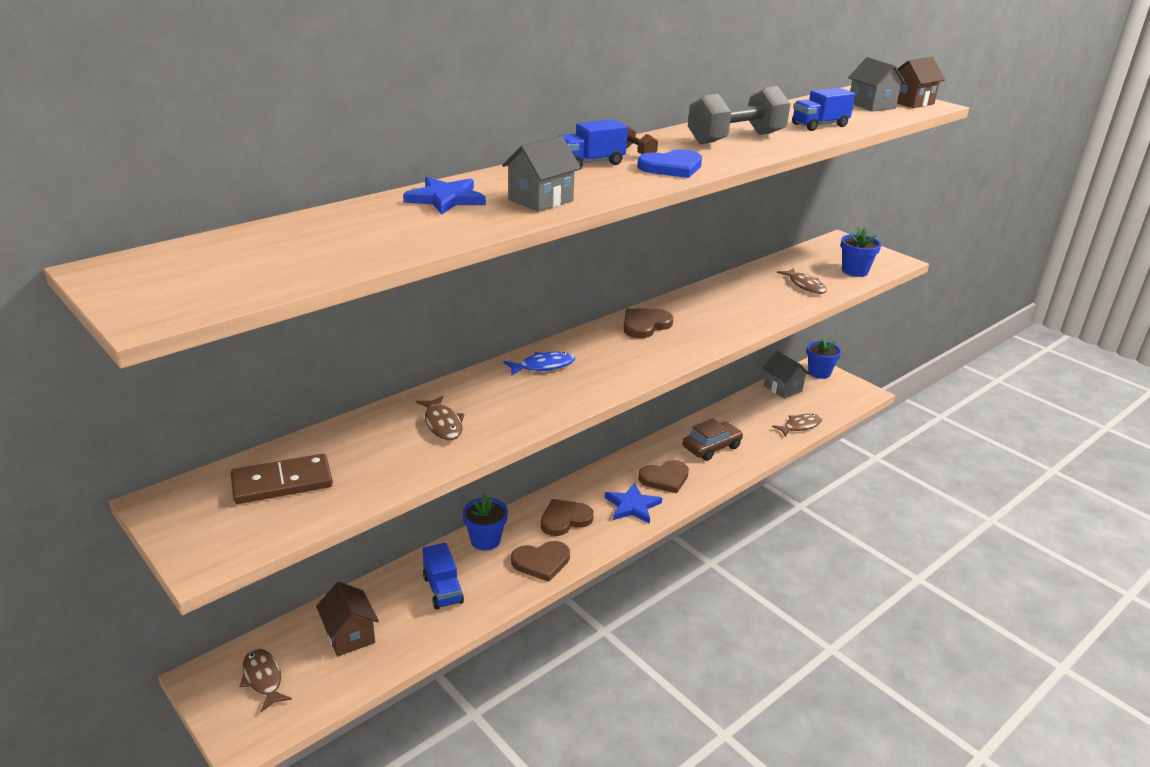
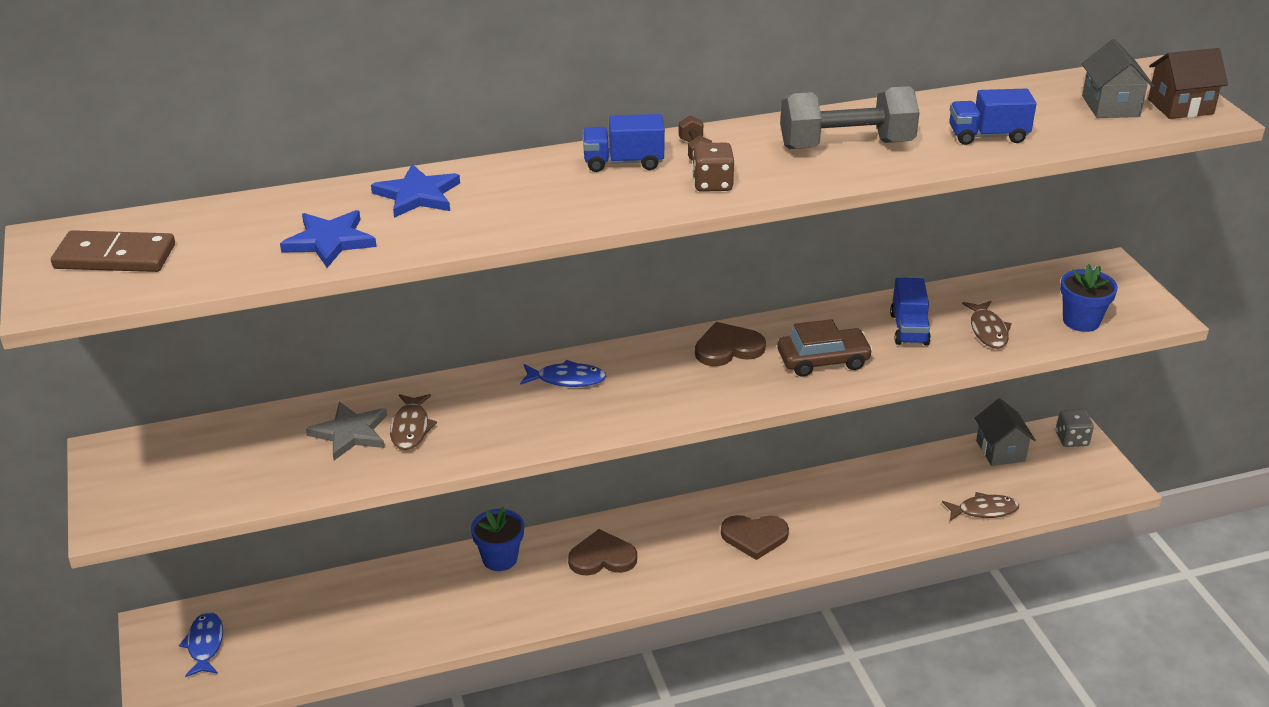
camera: 25 degrees right, 5 degrees up
brown domino [231,454,333,504] -> brown domino moved to [51,230,175,272]
brown fish [239,648,292,712] -> blue fish [179,612,223,677]
brown house [316,582,379,656] -> none
blue truck [422,543,464,609] -> blue truck moved to [890,278,931,345]
grey house [502,136,581,212] -> none
brown heart [511,541,570,582] -> none
blue star [605,483,662,524] -> blue star moved to [280,210,377,268]
blue heart [637,149,702,178] -> brown dice [692,143,735,192]
brown car [683,419,743,461] -> brown car moved to [777,319,873,377]
blue flower pot [807,337,842,379] -> grey dice [1056,409,1094,447]
none -> grey star [306,402,387,460]

